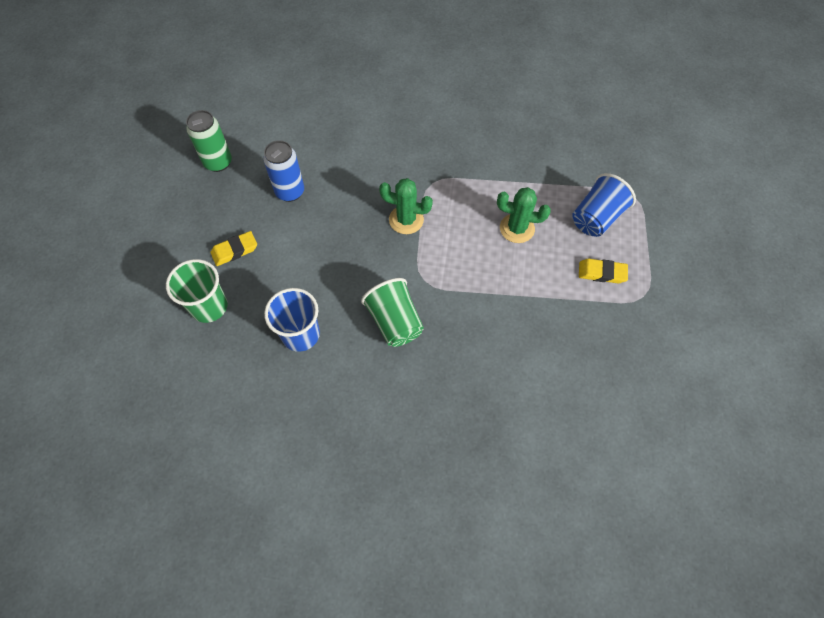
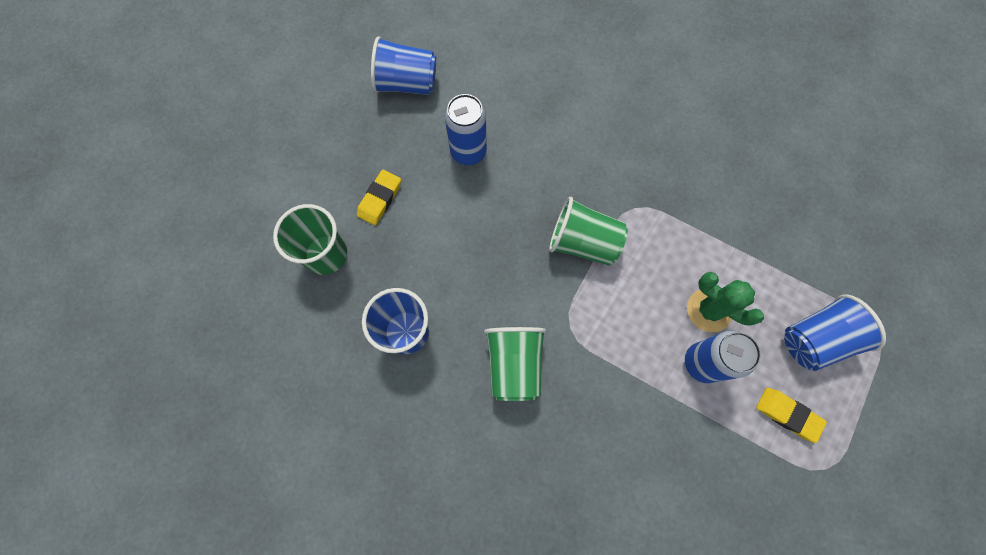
camera: 25 degrees right, 10 degrees up
green can [186,110,232,172] -> blue cup [371,36,436,95]
yellow eraser [211,231,257,266] -> yellow eraser turned 60 degrees counterclockwise [357,170,401,225]
green cactus [379,178,433,234] -> green cup [549,197,628,266]
none -> blue can [685,330,761,383]

